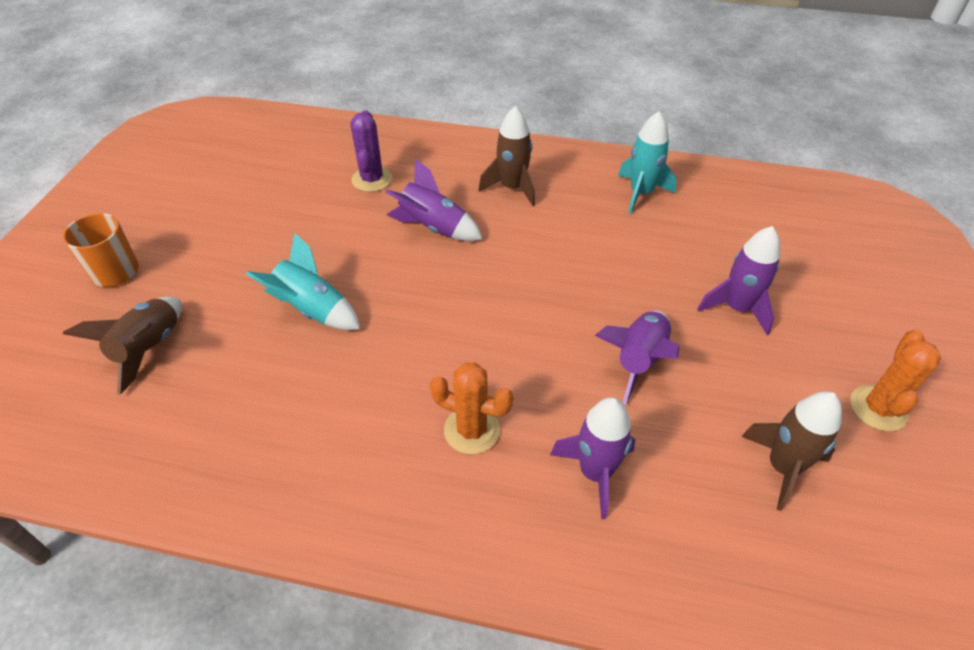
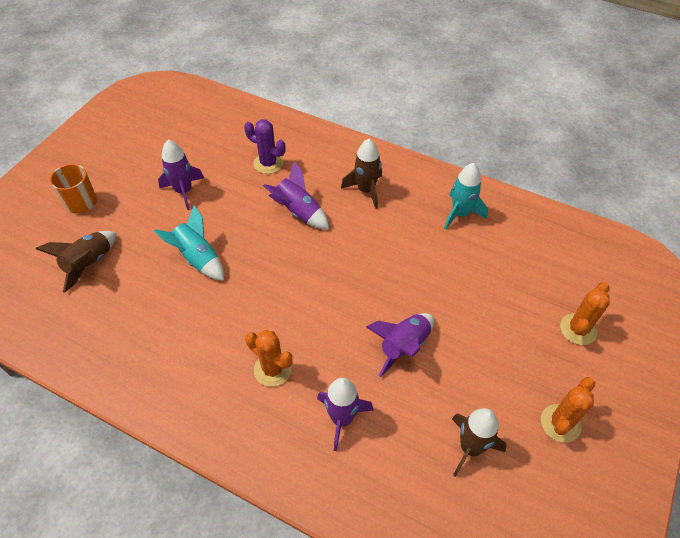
camera: 15 degrees right, 5 degrees up
purple cactus [350,110,392,192] -> purple cactus turned 75 degrees counterclockwise [244,119,286,174]
purple rocket [697,226,780,335] -> purple rocket moved to [158,140,204,210]
none -> orange cactus [560,282,610,345]

